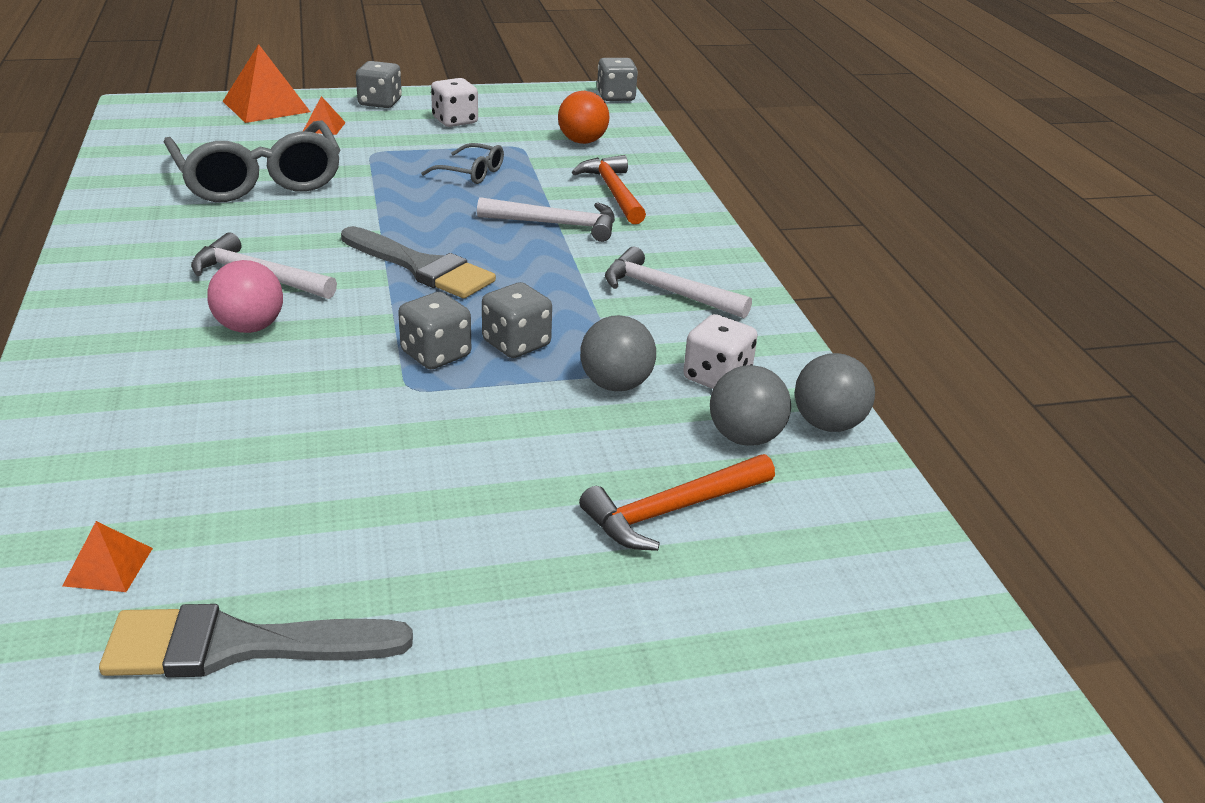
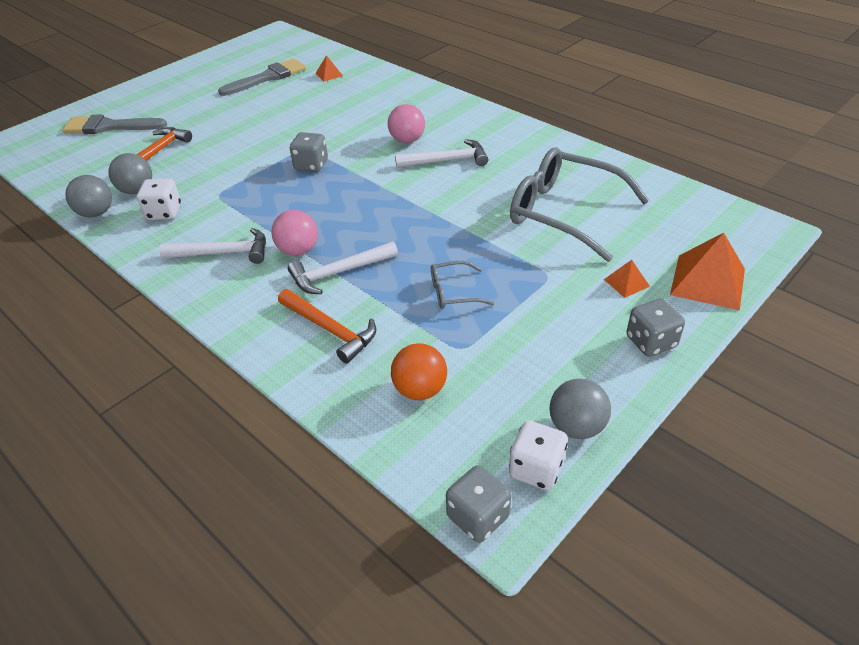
camera: 150 degrees right, 10 degrees up
grey brush [341,226,496,298] -> grey brush moved to [62,114,167,134]
white dice [431,78,478,127] -> white dice moved to [509,420,568,490]
grey dice [482,282,552,358] -> none
grey ball [580,315,656,391] -> grey ball moved to [549,379,611,439]
none -> pink ball [271,210,318,256]

